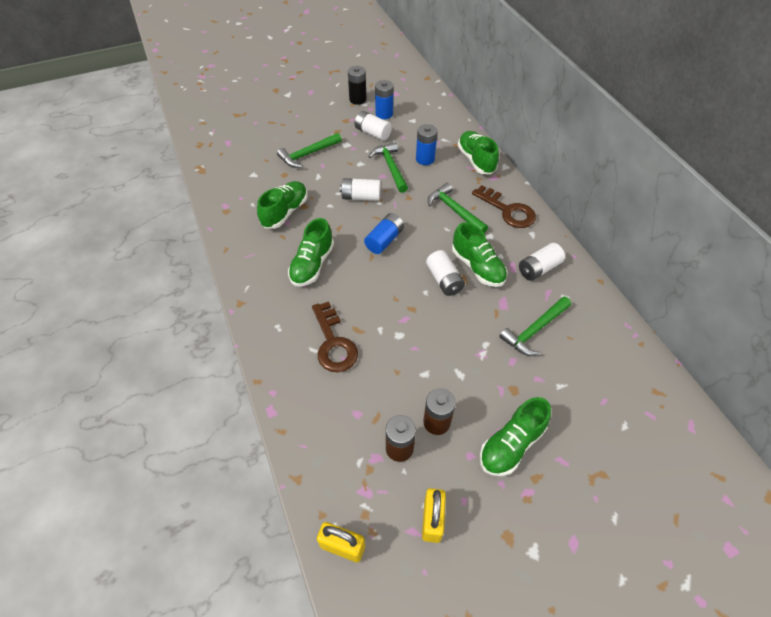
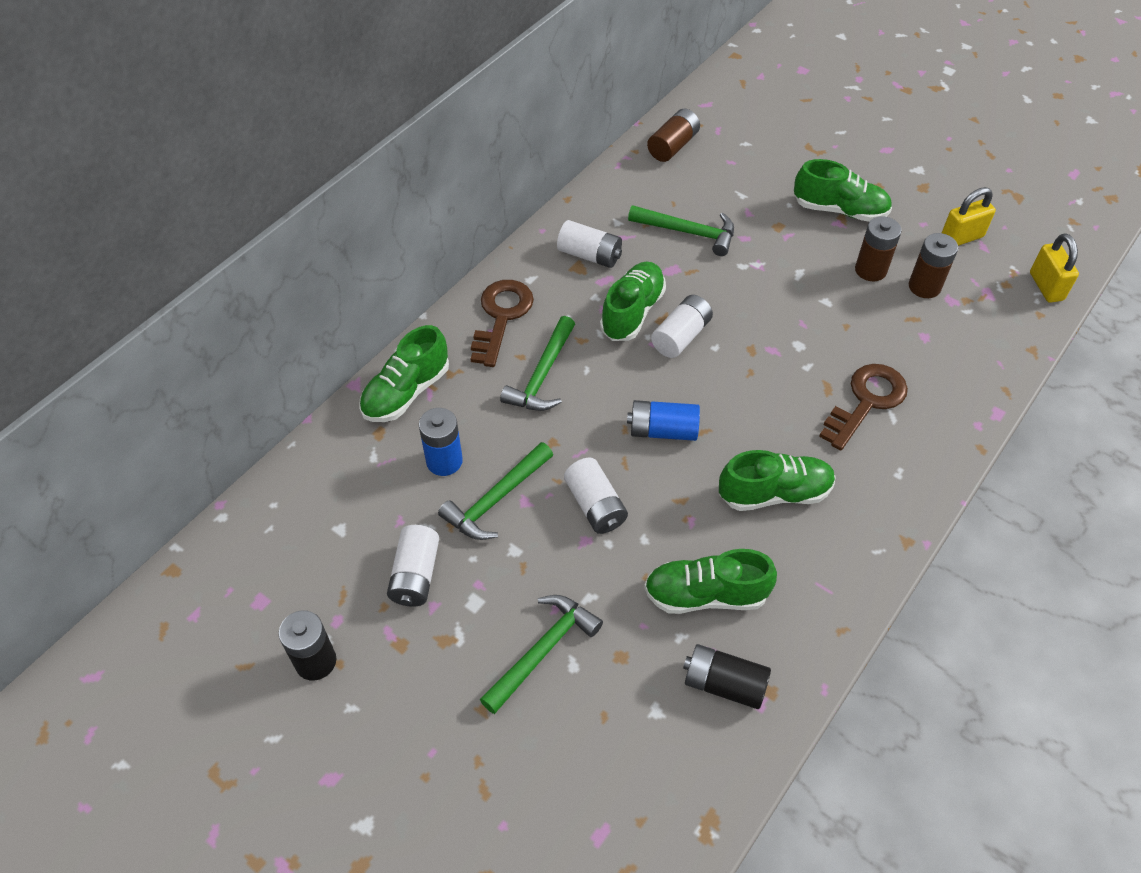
camera: 120 degrees left, 0 degrees up
green hammer [277,133,342,168] -> green hammer turned 75 degrees counterclockwise [480,595,603,714]
blue battery [375,80,393,119] -> none
none -> brown battery [647,109,700,162]
none -> black battery [683,644,771,709]

